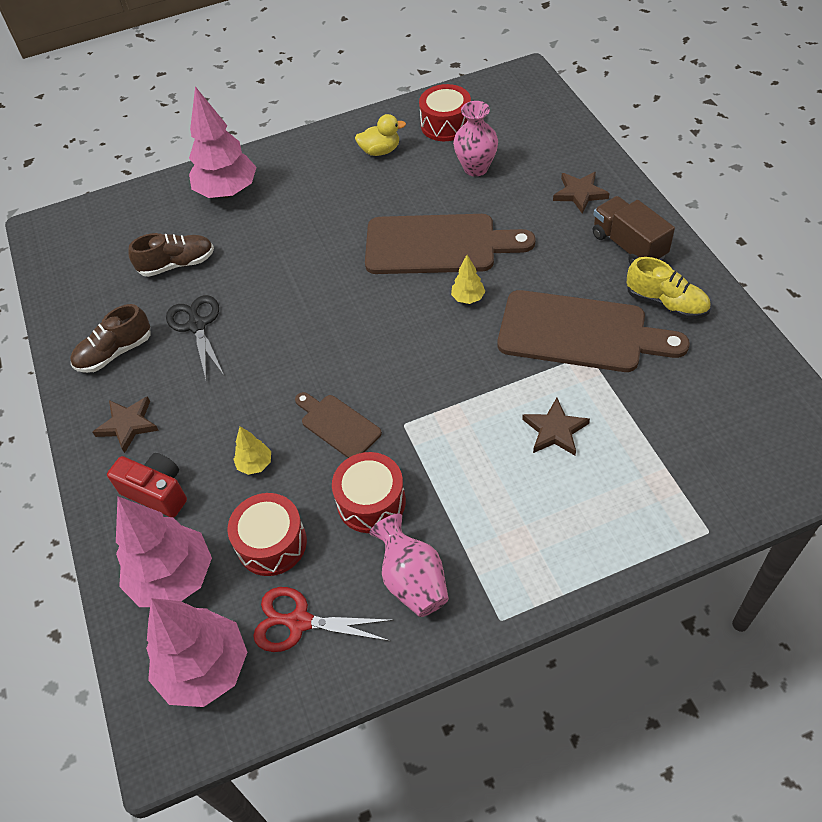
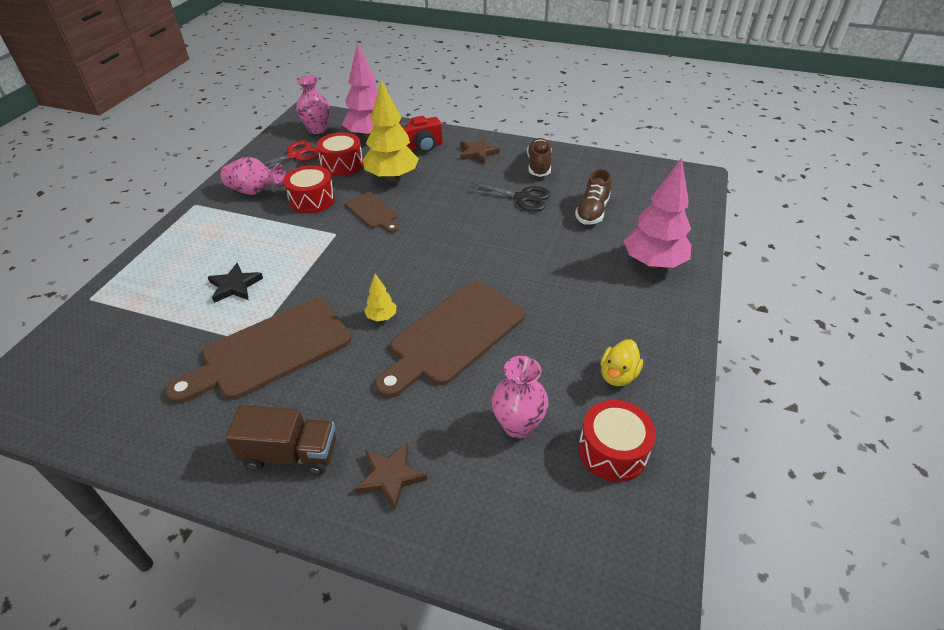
camera: 125 degrees right, 10 degrees down
pink tree [146,598,247,707] -> pink vase [296,75,330,134]
yellow tree [233,426,271,475] -> yellow tree [363,80,419,182], size x2.22
brown cutting board [295,392,382,458] -> brown cutting board turned 60 degrees clockwise [345,193,398,233]
brown star [522,398,590,456] -> black star [208,263,263,303]
yellow shoe [627,257,711,319] -> none

